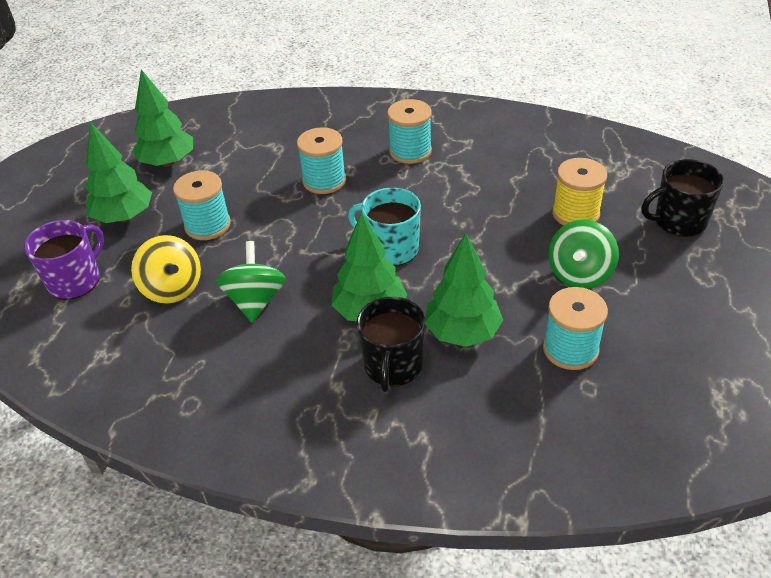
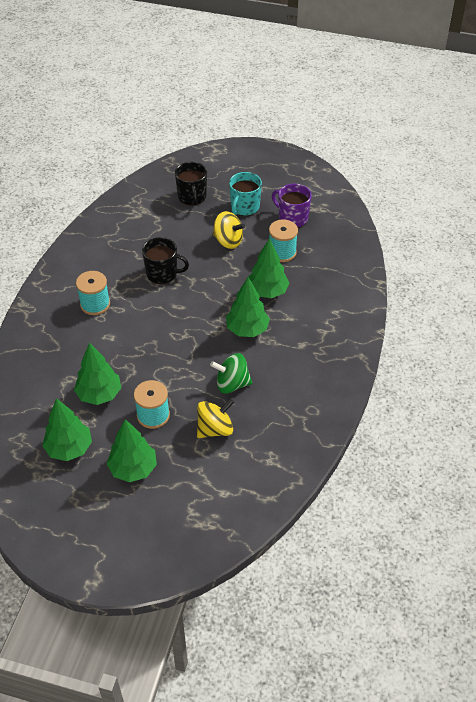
camera: 90 degrees left, 5 degrees up
purple mug [24,220,104,300] -> purple mug moved to [272,184,312,228]
turquoise spool [297,127,346,194] -> none
turquoise mug [348,187,421,266] -> turquoise mug moved to [229,172,262,216]
black mug [356,297,425,392] -> black mug moved to [142,237,189,284]
green spinning top [548,219,619,289] -> yellow spinning top [213,211,245,249]
yellow spool [552,158,607,226] -> none
none -> green tree [74,343,121,405]

